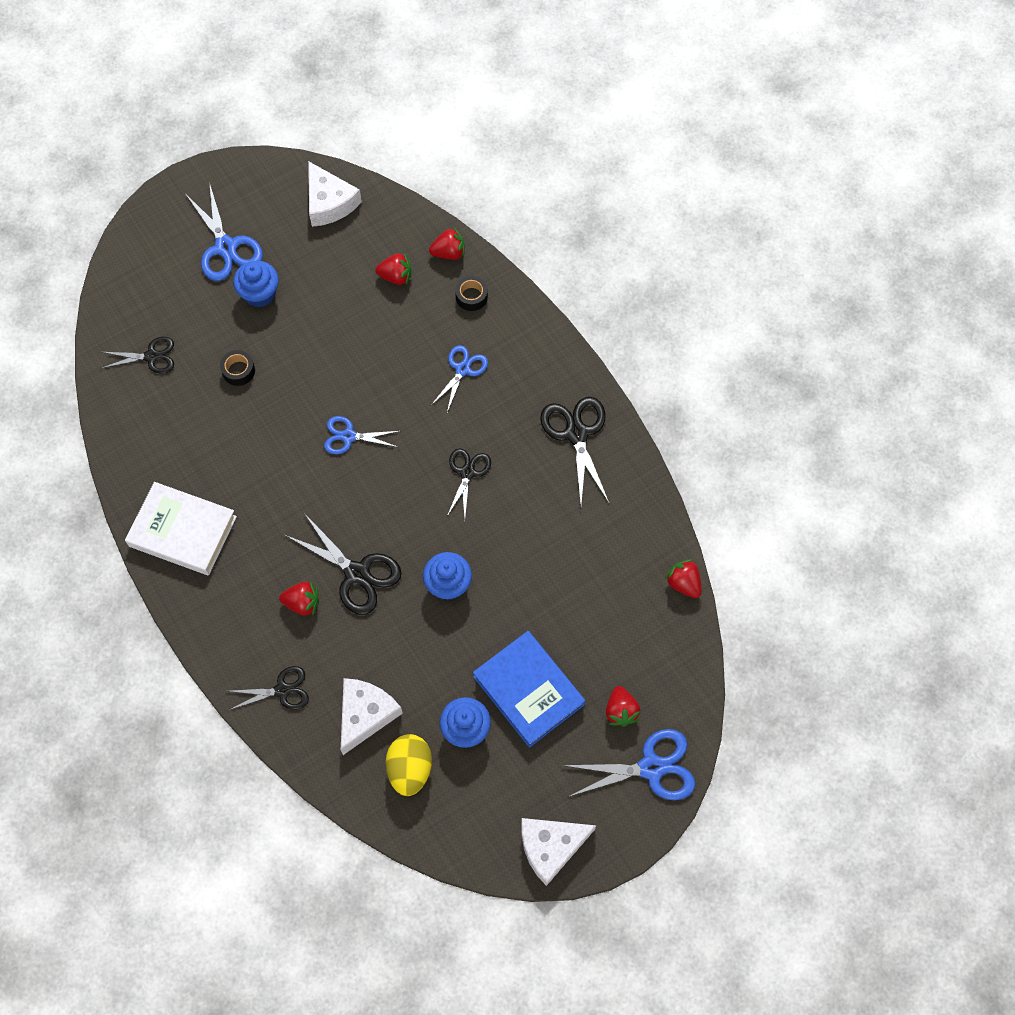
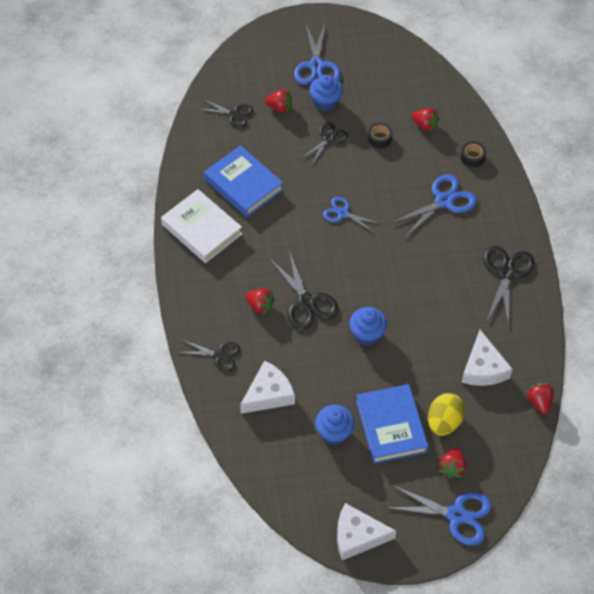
camera: 25 degrees right, 10 degrees down
black tape [220,350,255,386] -> black tape moved to [368,123,393,148]
white cheese [308,161,362,227] -> white cheese moved to [461,330,513,386]
yellow egg [386,734,432,796] -> yellow egg moved to [428,393,465,436]
red strawberry [429,228,465,260] -> red strawberry moved to [265,89,292,113]
blue scissors [431,345,488,412] -> blue scissors [390,174,477,239], size x1.57
black scissors [447,448,491,517] -> black scissors moved to [302,122,348,166]
none -> blue book [204,145,283,217]

